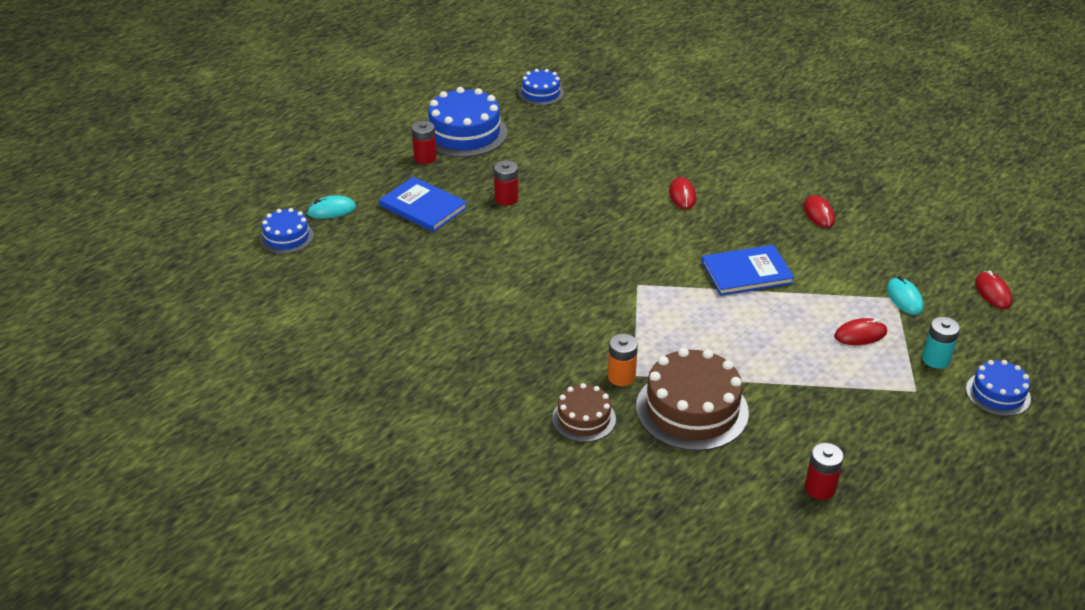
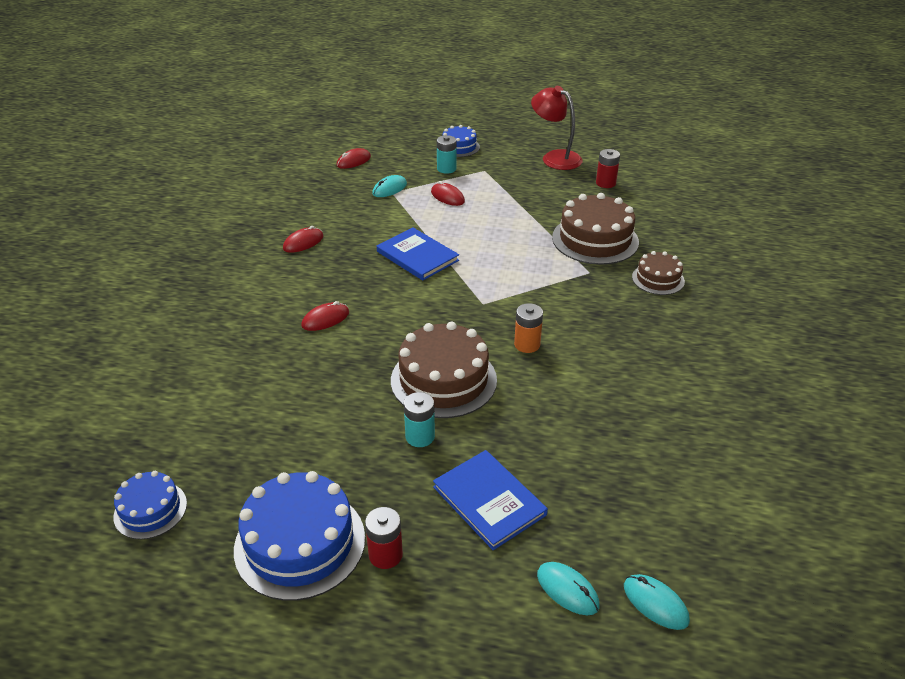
camera: 120 degrees left, 0 degrees up
blue cake [260,208,314,254] -> turquoise mouse [624,574,690,630]
blue book [379,177,467,232] -> blue book turned 45 degrees counterclockwise [433,450,548,550]
red battery [494,160,518,206] -> turquoise battery [404,392,435,447]
orange battery [608,334,638,386] -> orange battery moved to [514,303,543,353]
none -> brown cake [391,321,497,418]
none -> red lamp [531,86,583,170]

